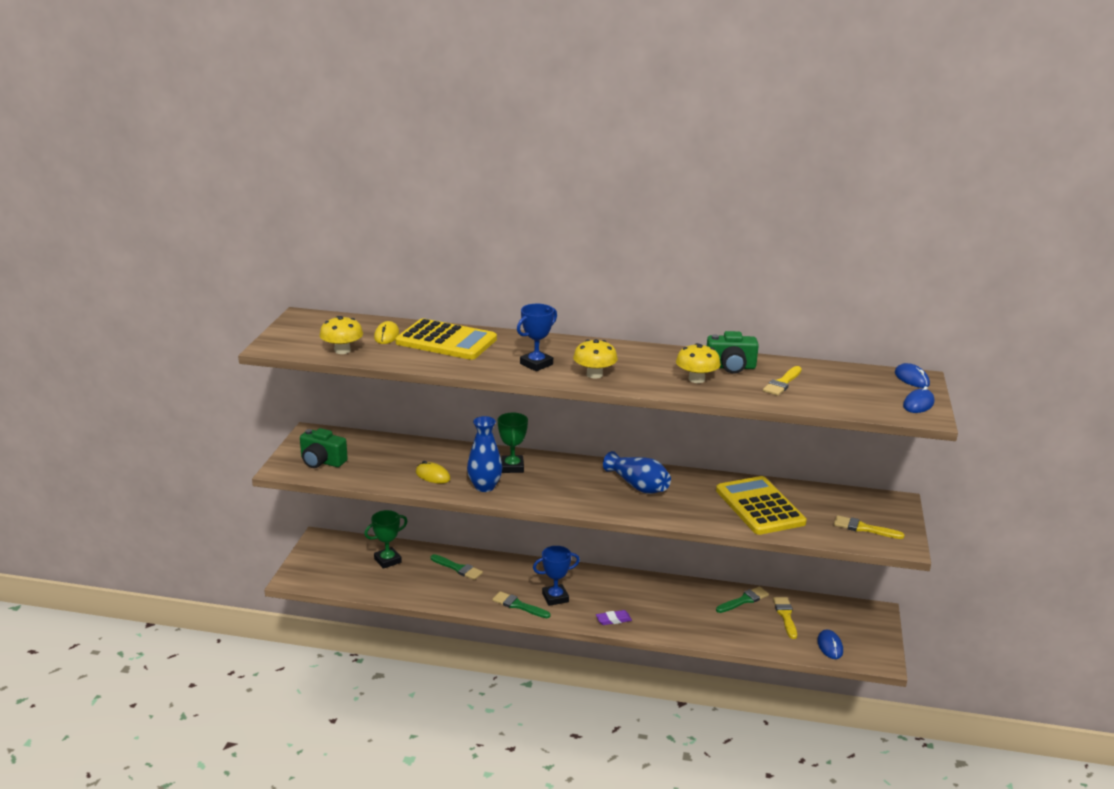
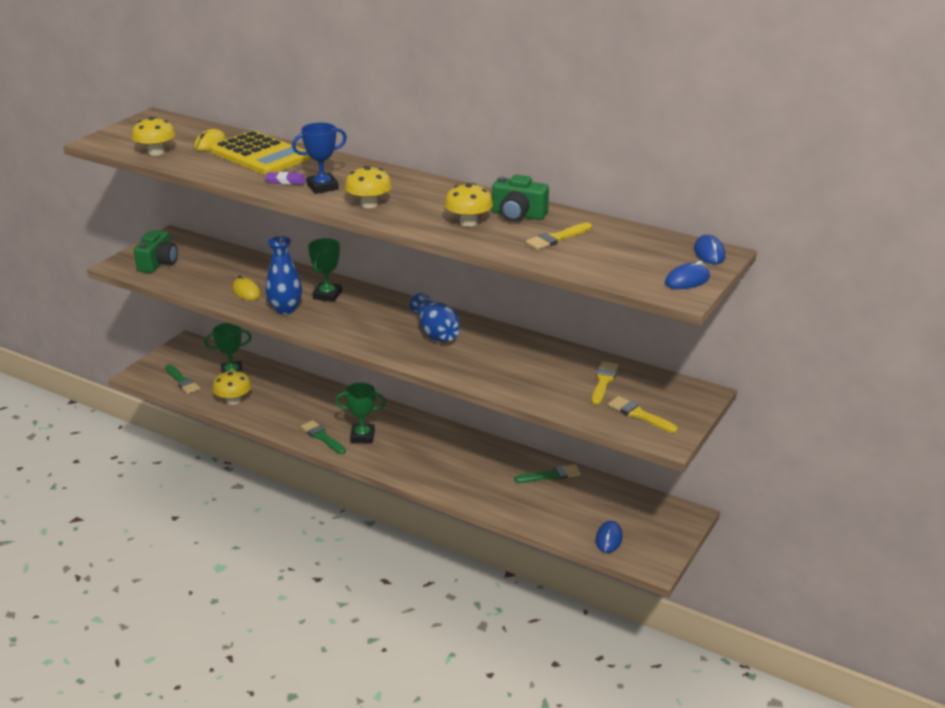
camera: 20 degrees right, 5 degrees up
green camera [300,428,348,468] -> green camera turned 120 degrees counterclockwise [134,230,178,273]
green brush [431,554,483,580] -> green brush moved to [165,364,200,394]
blue trophy [533,546,580,606] -> green trophy [335,383,386,443]
purple eraser [596,610,632,625] -> purple eraser moved to [265,172,306,185]
yellow calculator [716,476,807,535] -> none
yellow brush [773,597,797,639] -> yellow brush moved to [591,362,619,405]
none -> yellow mushroom [212,370,252,405]

